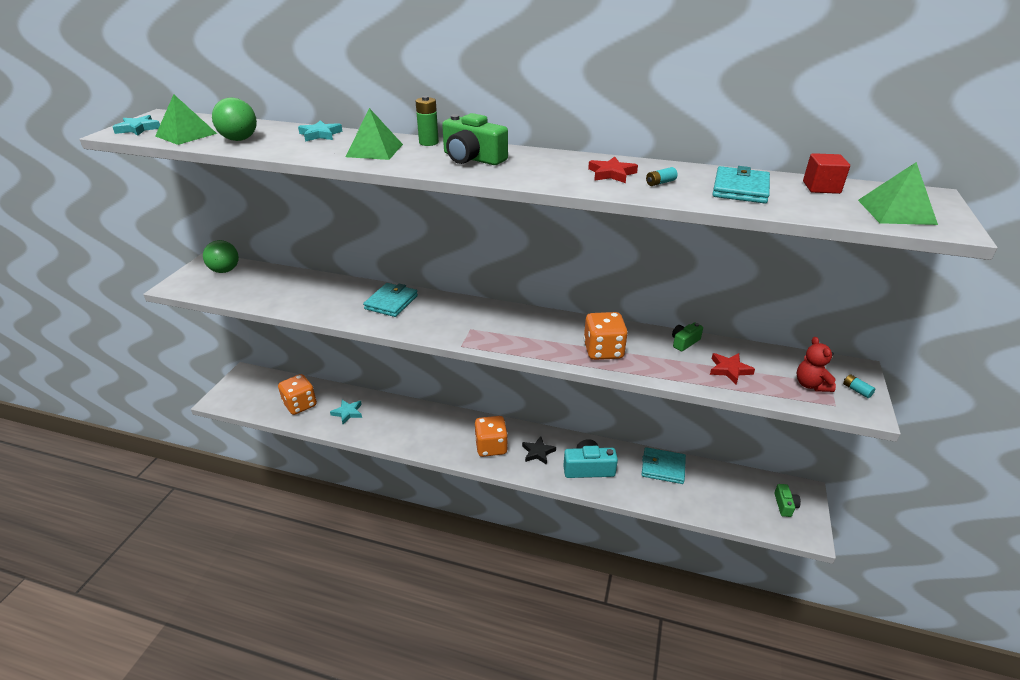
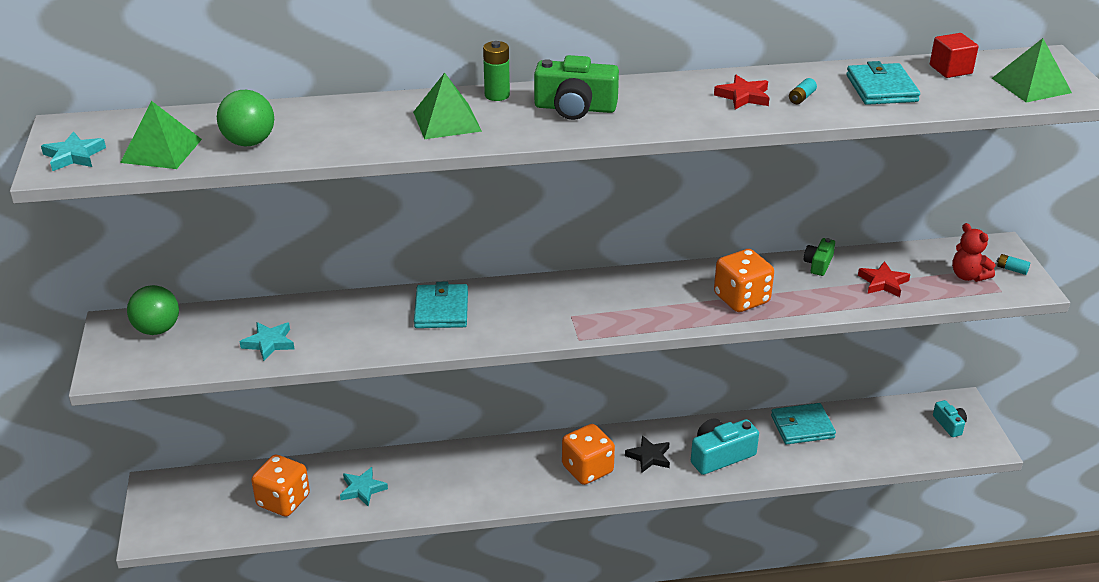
camera: 25 degrees left, 0 degrees up
turquoise star [298,120,343,142] -> turquoise star moved to [240,322,294,361]
green camera [774,484,801,517] -> turquoise camera [933,400,967,437]

